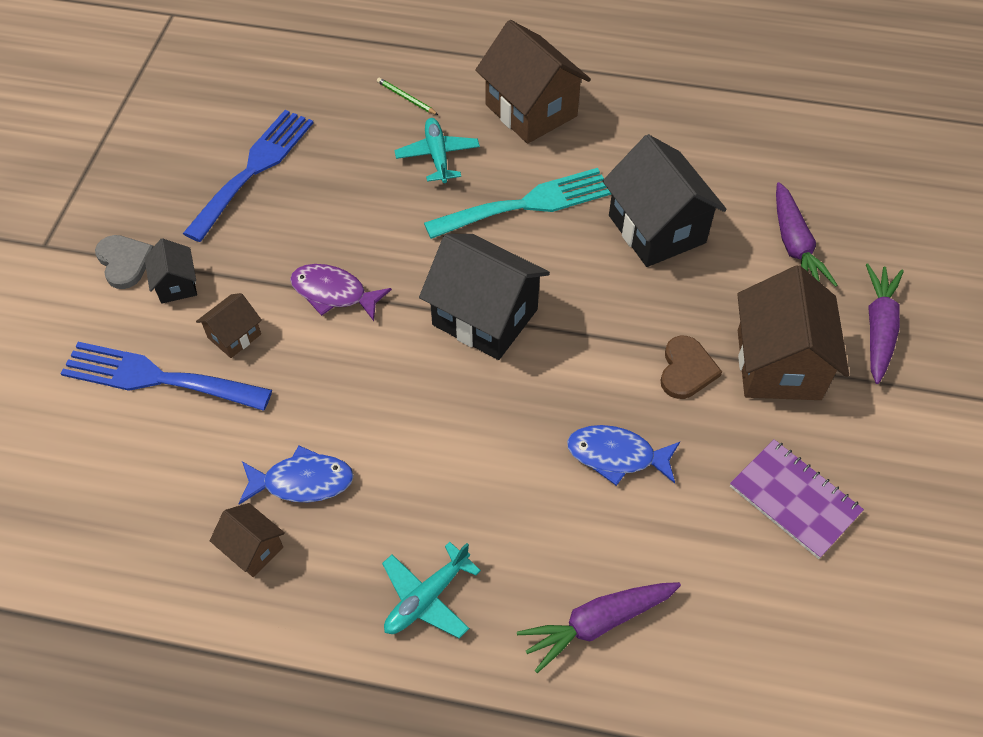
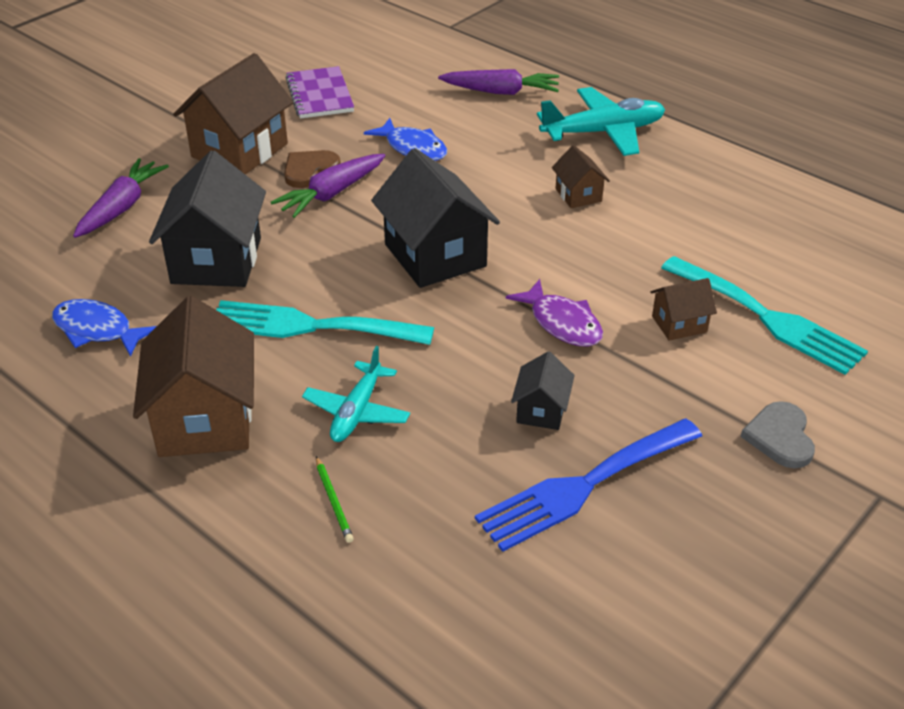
camera: 150 degrees left, 15 degrees down
blue fork [60,342,272,411] -> turquoise fork [661,256,868,375]
black house [144,238,197,304] -> black house moved to [511,351,575,430]
brown house [210,503,285,577] -> brown house moved to [552,145,610,208]
blue fish [238,445,354,505] -> blue fish moved to [52,299,157,357]
turquoise plane [382,542,481,639] -> turquoise plane [537,87,665,156], size x1.54
purple carrot [866,264,904,384] -> purple carrot moved to [271,154,385,218]

